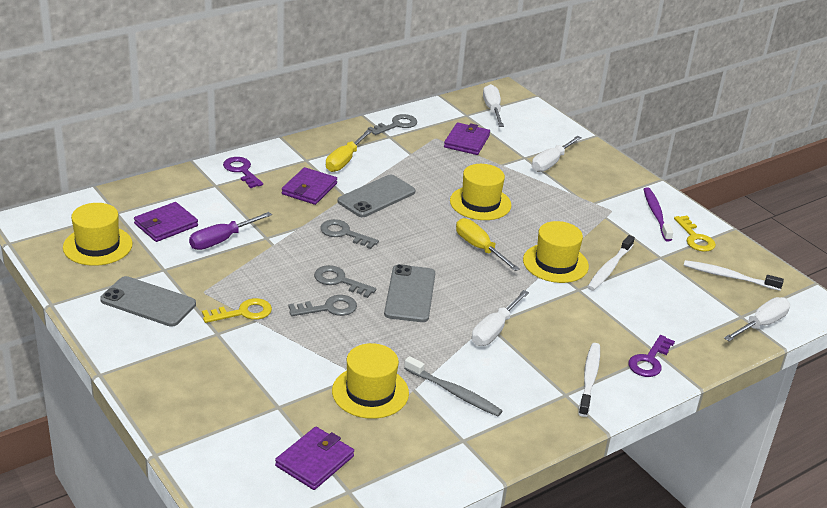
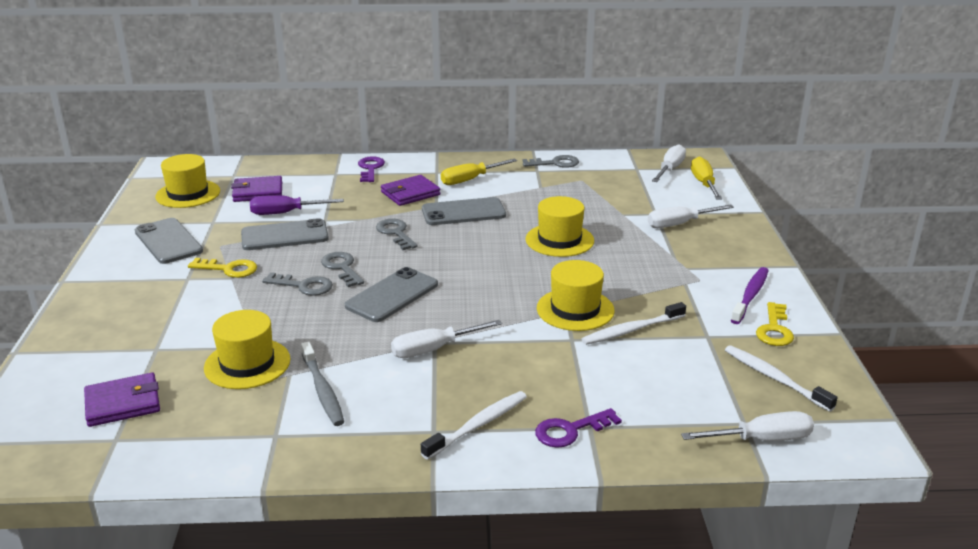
camera: 35 degrees right, 5 degrees down
purple wallet [444,123,490,155] -> none
yellow screwdriver [456,218,520,271] -> yellow screwdriver moved to [691,156,722,200]
none -> grey phone [241,218,329,250]

